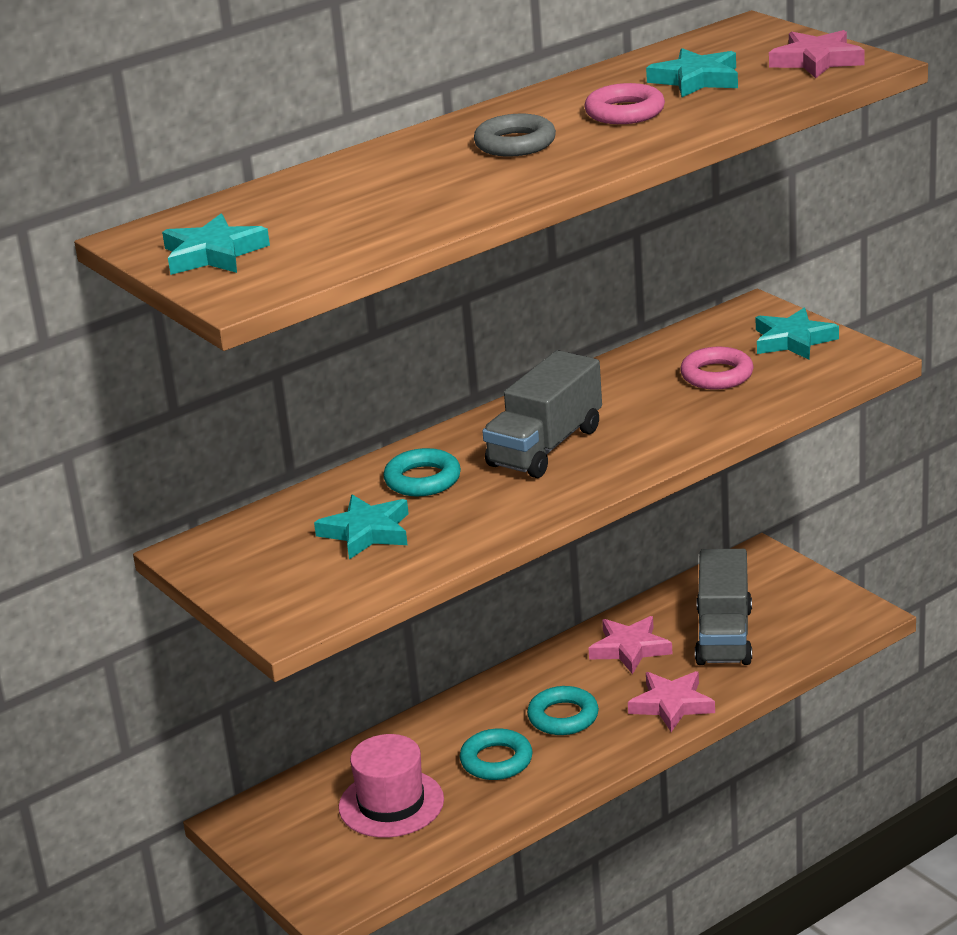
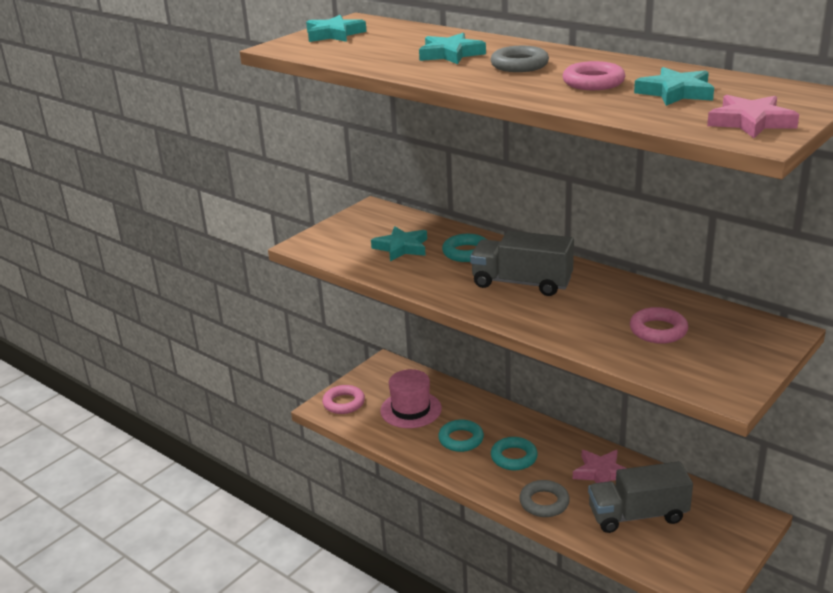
camera: 75 degrees right, 0 degrees up
pink star [628,671,715,732] -> grey ring [519,480,570,517]
turquoise star [755,308,839,360] -> turquoise star moved to [419,33,486,64]
none -> pink ring [322,385,365,414]

